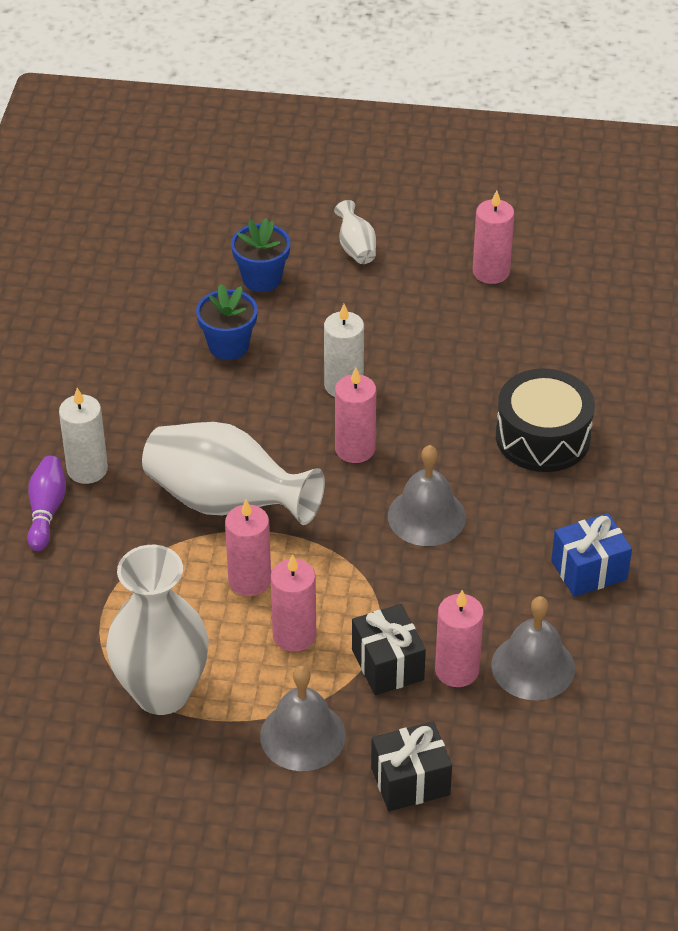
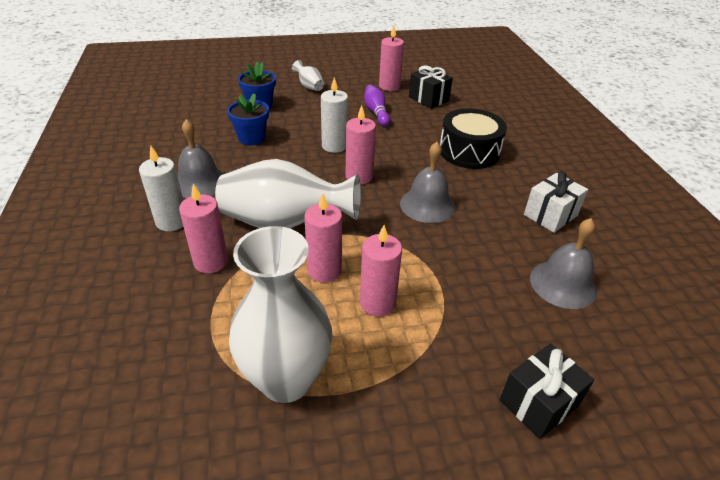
camera: 20 degrees left, 5 degrees down
purple bowling pin [27,456,66,551] -> purple bowling pin moved to [364,85,390,127]
grey bell [260,666,346,771] -> grey bell moved to [178,119,224,198]
black gift [352,604,426,695] -> black gift moved to [409,66,453,109]
pink candle [435,590,484,687] -> pink candle moved to [179,184,228,273]
blue gift [551,513,632,597] -> white gift [524,171,588,233]

